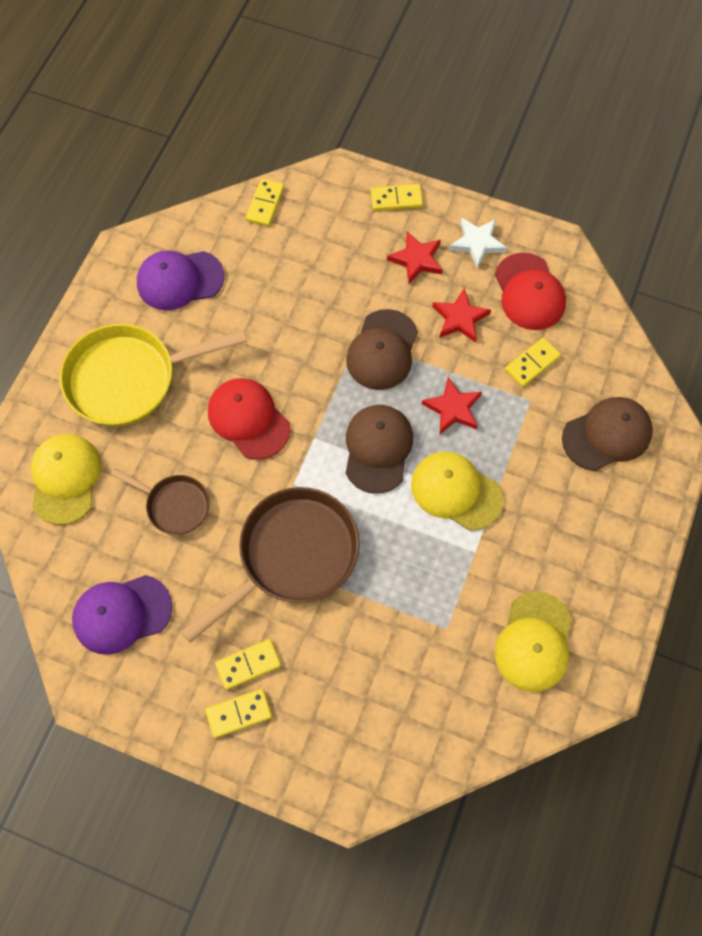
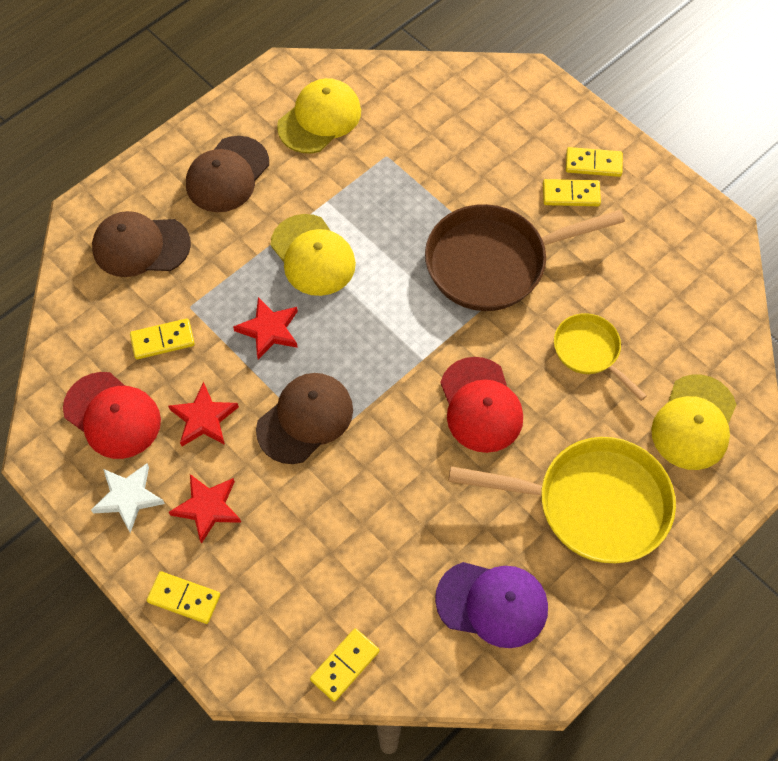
camera: 155 degrees left, 5 degrees down
purple cap [72,575,172,655] -> none
brown pan [110,468,209,535] -> yellow pan [554,313,647,401]
brown cap [346,405,413,494] -> brown cap moved to [186,136,269,212]
red cap [495,253,566,330] -> red cap turned 120 degrees clockwise [63,372,161,459]

